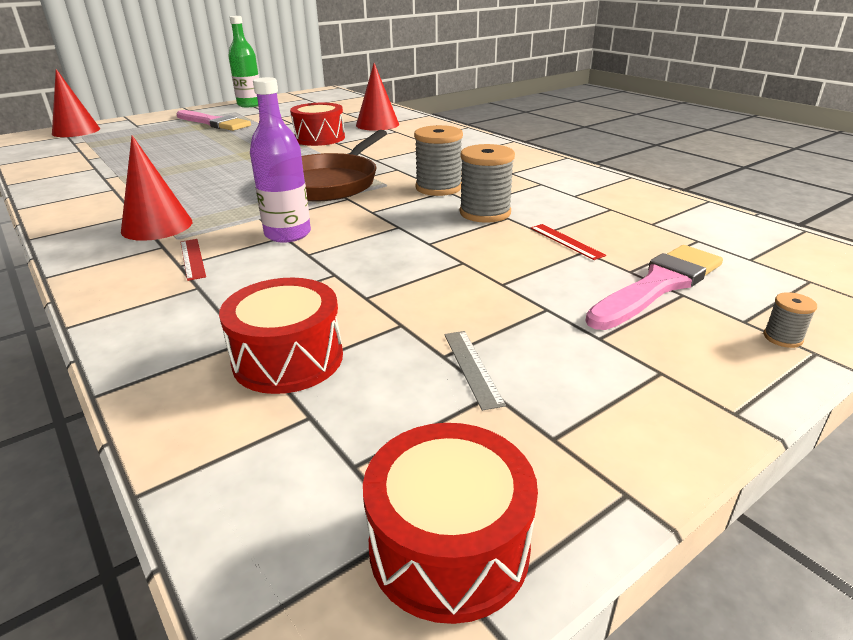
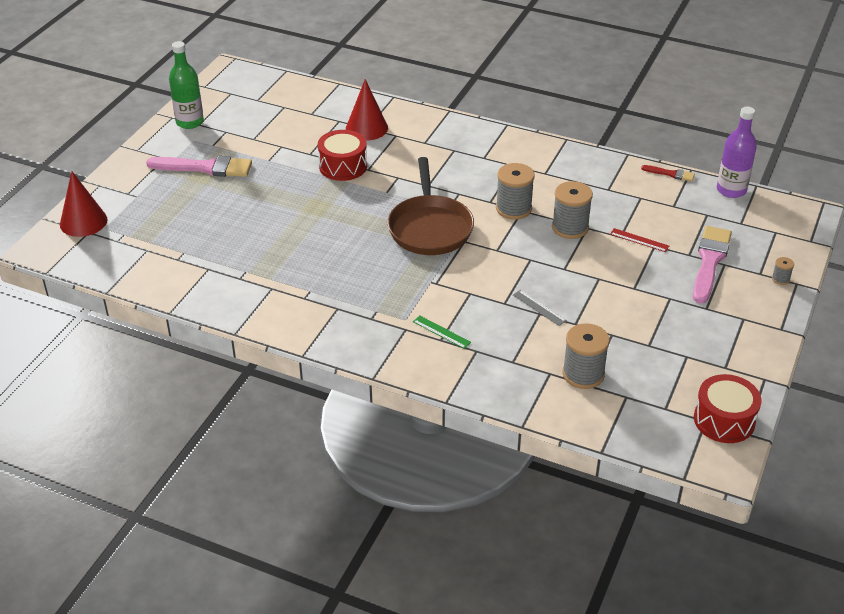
camera: 30 degrees left, 10 degrees up
red cone [121,135,192,241] -> none
red ruler [181,239,206,281] -> green ruler [413,316,471,349]
red drum [219,278,343,394] -> grey spool [562,323,610,389]
purple bottle [250,77,311,243] -> purple bottle moved to [717,107,757,198]
grey ruler [444,331,506,411] -> grey ruler moved to [513,290,567,326]
none -> red brush [641,165,695,182]

